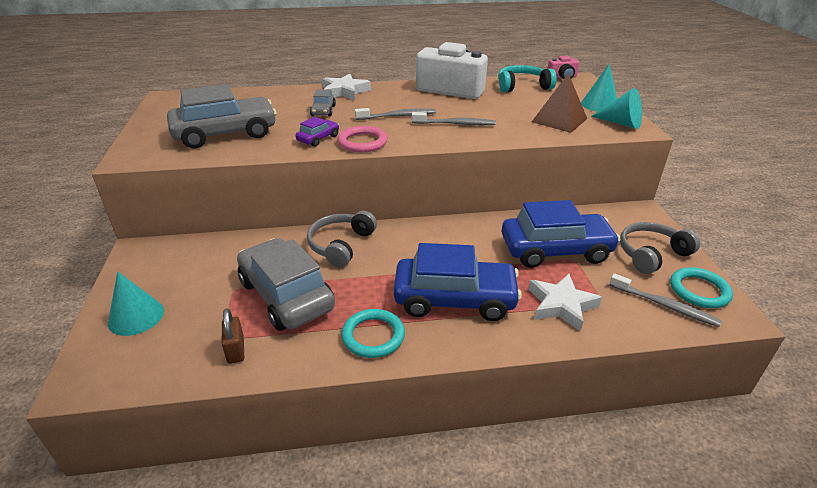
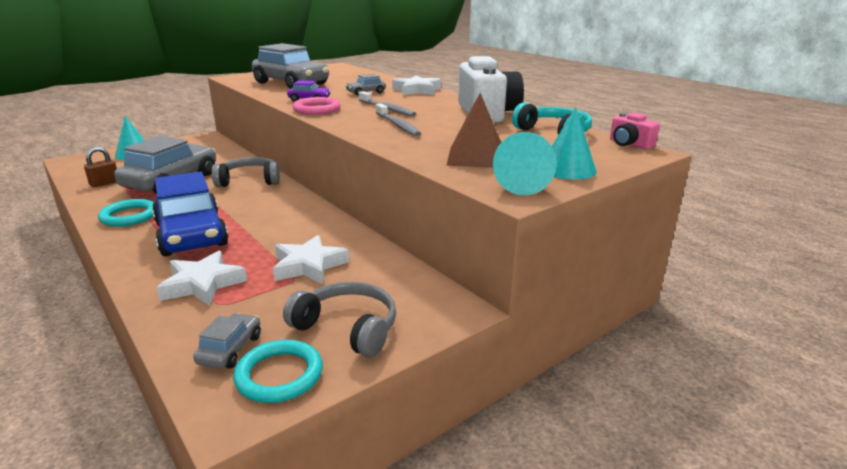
camera: 60 degrees right, 10 degrees down
blue car [502,200,620,268] -> white star [273,235,349,284]
grey toothbrush [609,273,722,327] -> grey car [193,313,261,369]

